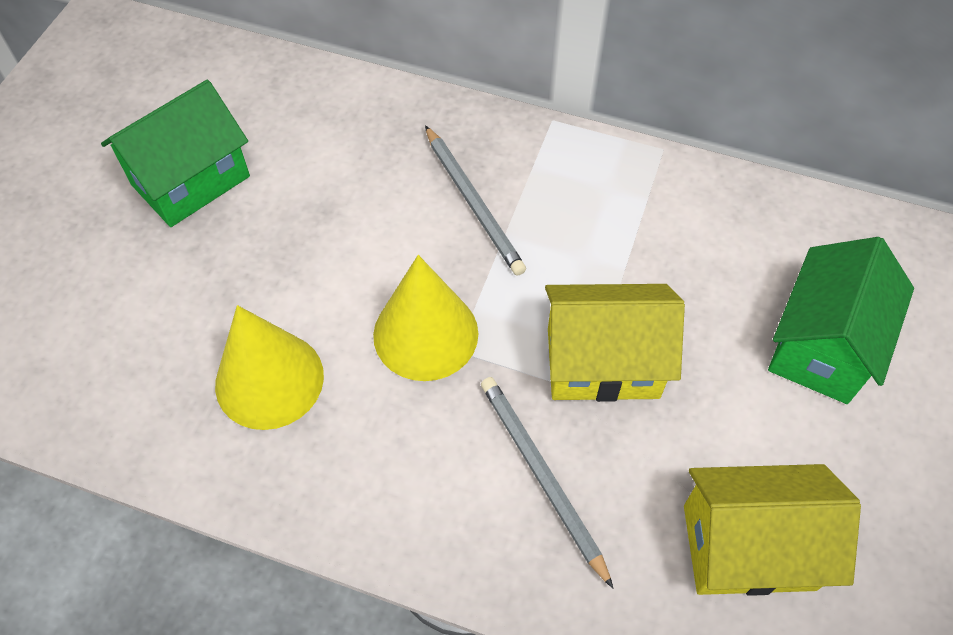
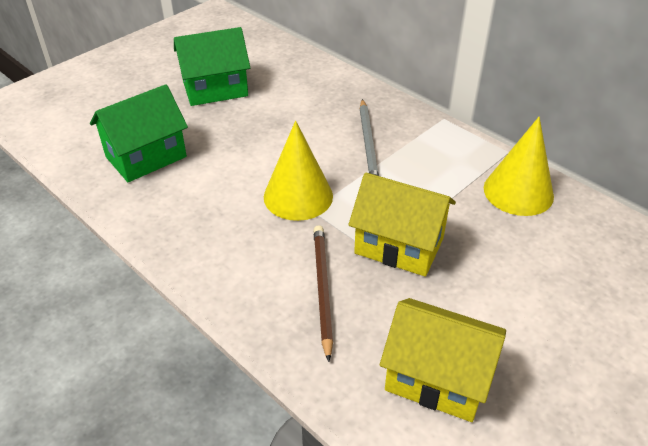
camera: 25 degrees right, 15 degrees down
yellow cone [215,305,324,430] -> yellow cone moved to [484,117,554,216]
grey pencil [481,377,614,589] -> brown pencil [314,225,333,362]
green house [768,237,914,404] -> green house moved to [90,84,188,182]

